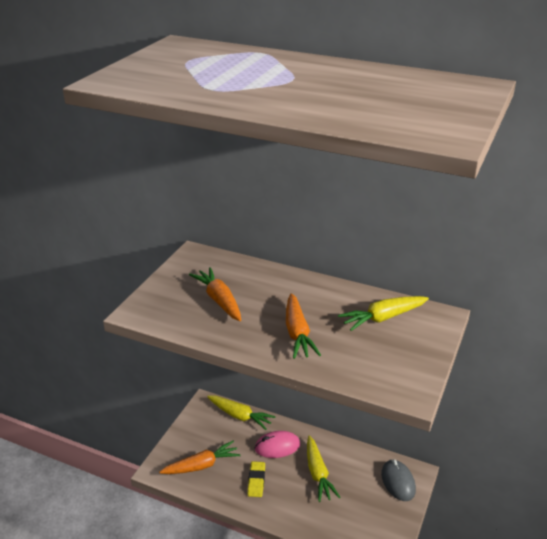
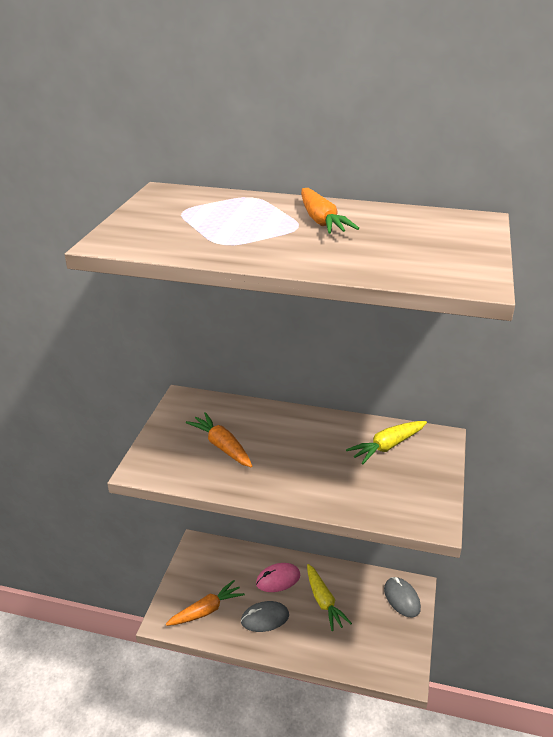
camera: 10 degrees left, 0 degrees up
yellow carrot [207,396,276,430] -> none
yellow eraser [248,461,265,497] -> grey mouse [241,601,289,632]
orange carrot [286,293,321,359] -> orange carrot moved to [301,188,359,234]

